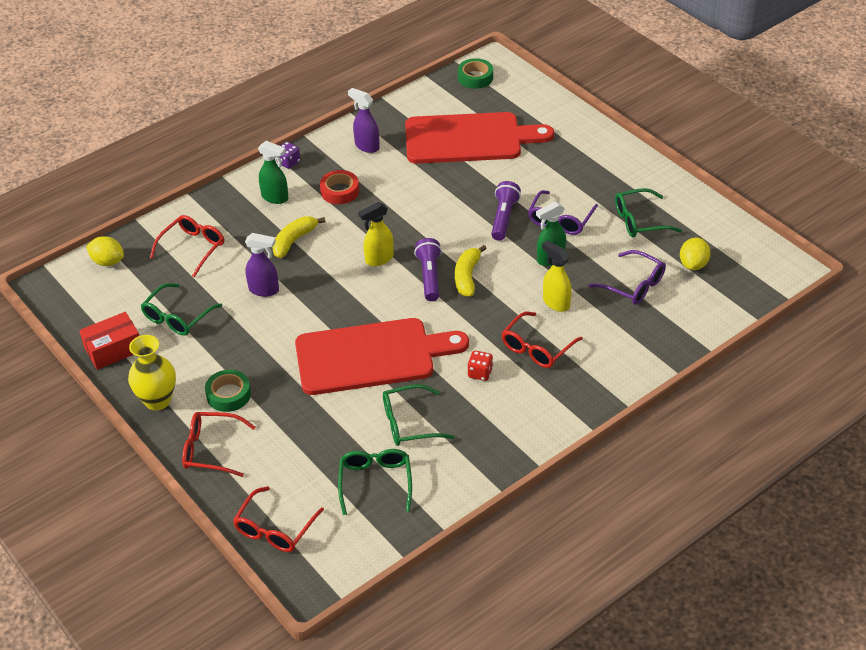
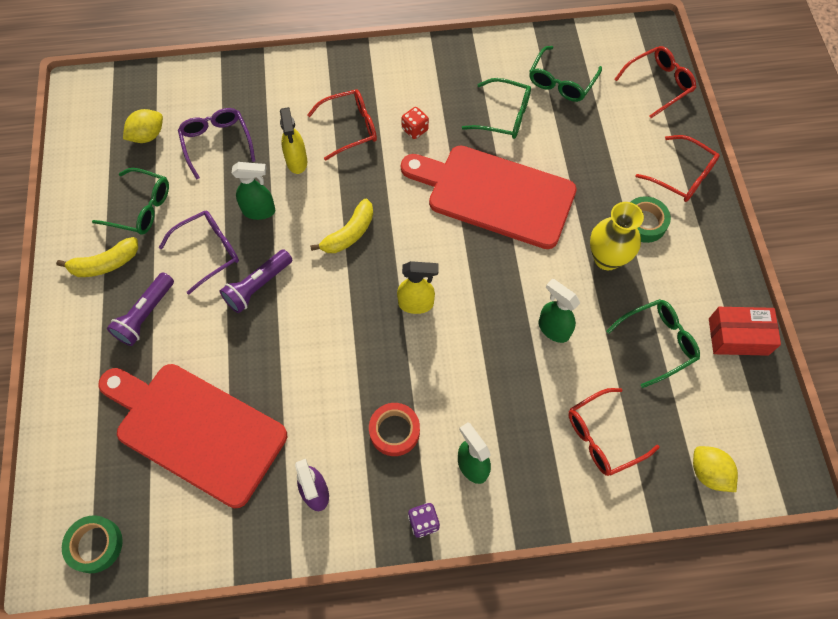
camera: 150 degrees left, 20 degrees up
yellow vase [128,335,176,410] -> yellow vase moved to [590,202,644,270]
purple spray bottle [245,233,279,297] -> green spray bottle [539,279,580,343]
yellow banana [272,216,326,258] -> yellow banana moved to [56,237,138,277]
purple flashlight [414,238,442,301] -> purple flashlight moved to [107,272,174,346]

